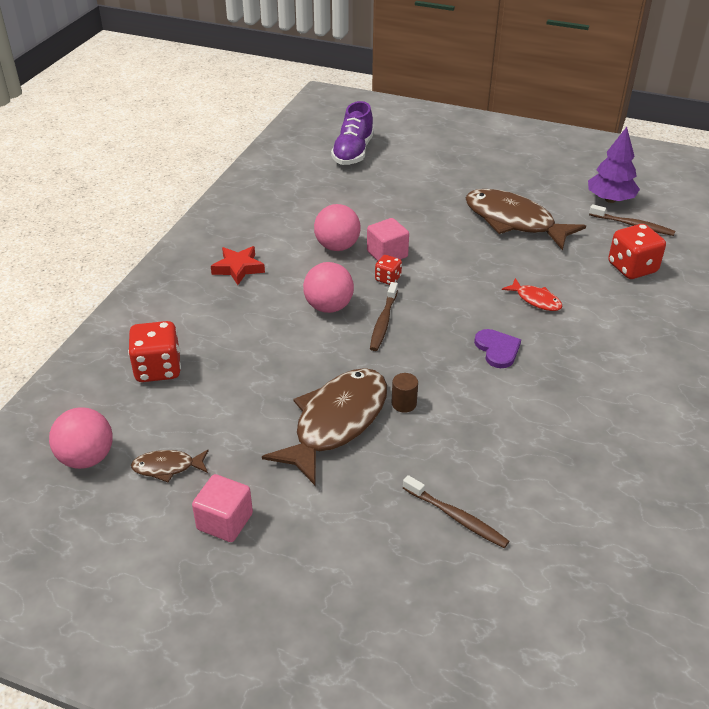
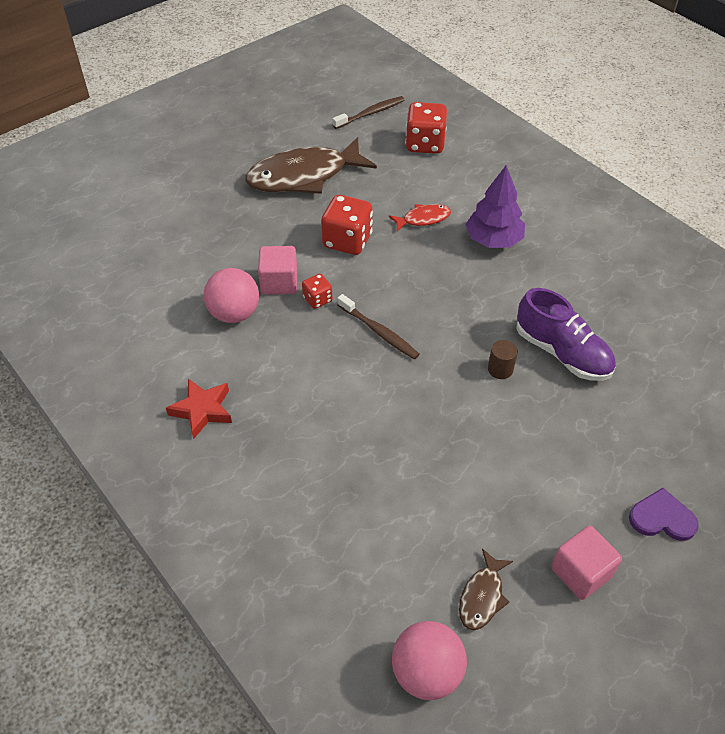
camera: 60 degrees left, 10 degrees up
red dice [128,321,181,382] -> red dice moved to [321,195,373,255]
brown fish [262,368,387,485] -> none
pink ball [303,262,354,313] -> none
purple shoe [331,101,374,165] -> purple shoe moved to [516,288,616,381]
brown toothbrush [403,475,509,548] -> none
purple heart [474,329,521,368] -> purple heart moved to [629,488,699,541]
purple tree [588,127,640,203] -> purple tree moved to [465,165,525,248]

